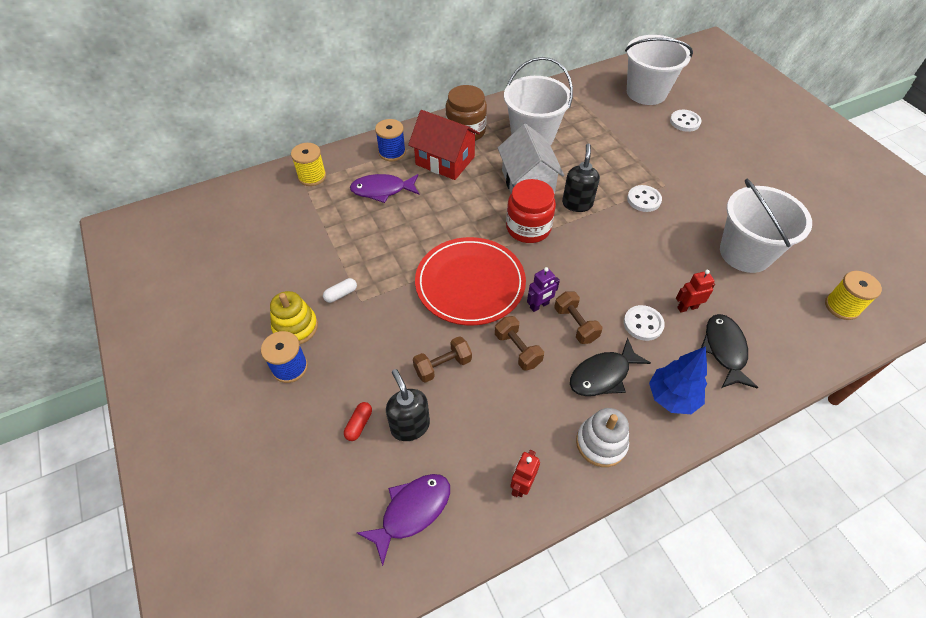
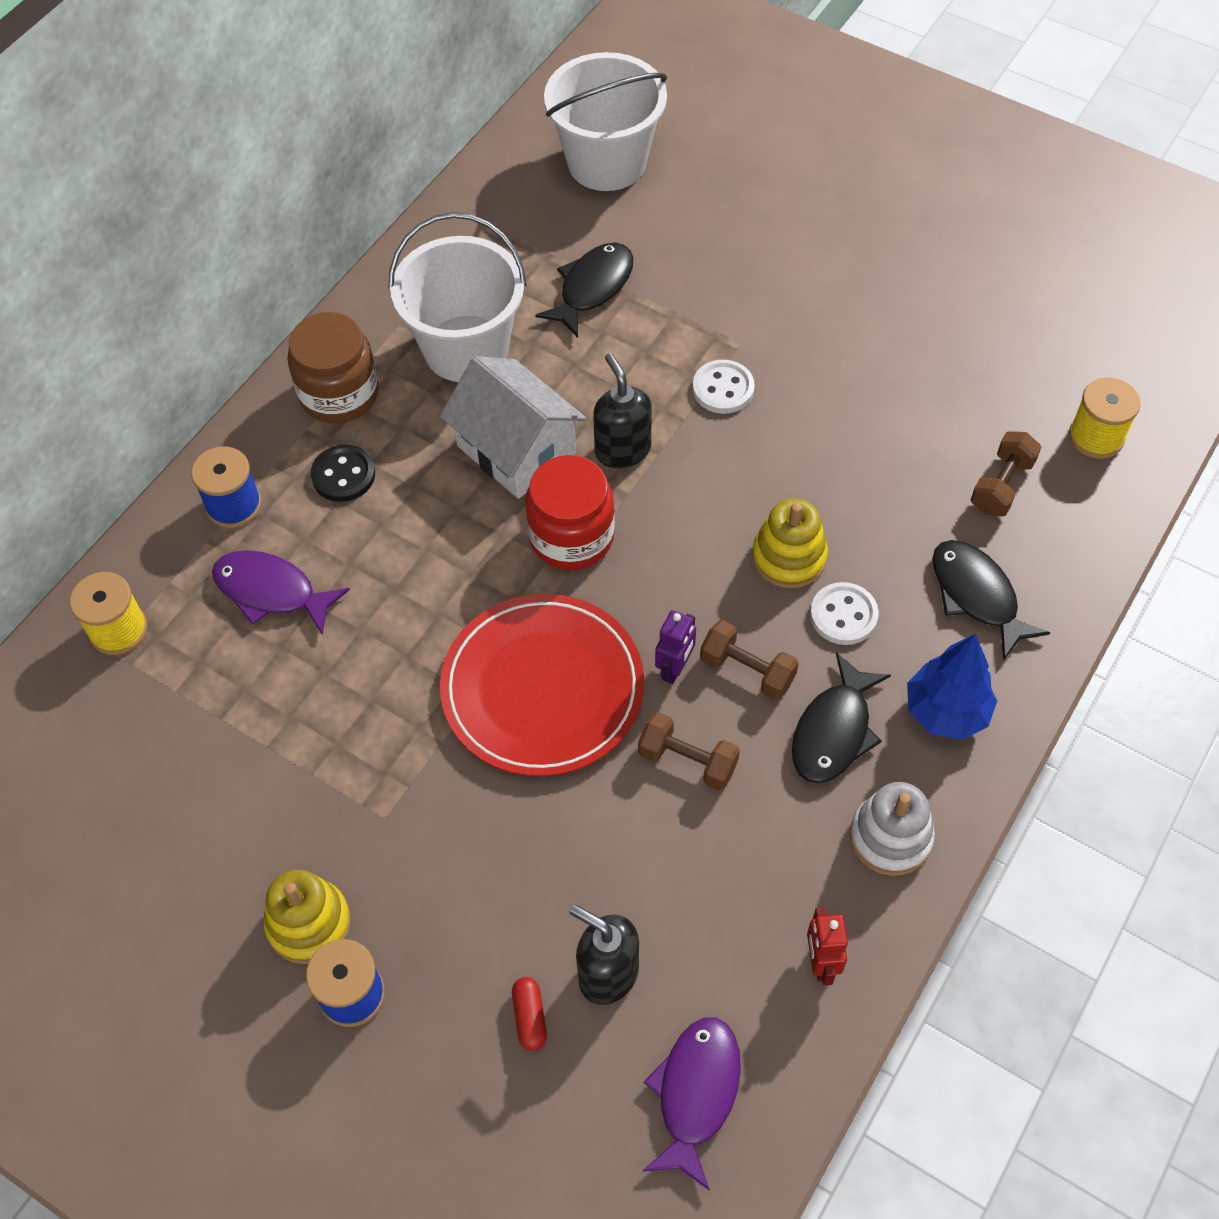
camera: 30 degrees left, 5 degrees up
white capsule [323,278,357,303] -> none
purple fish [350,174,419,203] -> purple fish turned 60 degrees clockwise [212,550,350,635]
red house [408,110,480,180] -> black button [311,445,375,502]
brown dumbbell [413,336,472,383] -> brown dumbbell moved to [971,431,1041,517]
white button [670,110,702,132] -> none
red robot [676,270,715,313] -> none
white bucket [720,179,812,273] -> none
none -> black fish [535,243,633,338]
none -> yellow stacking toy [752,498,828,588]

